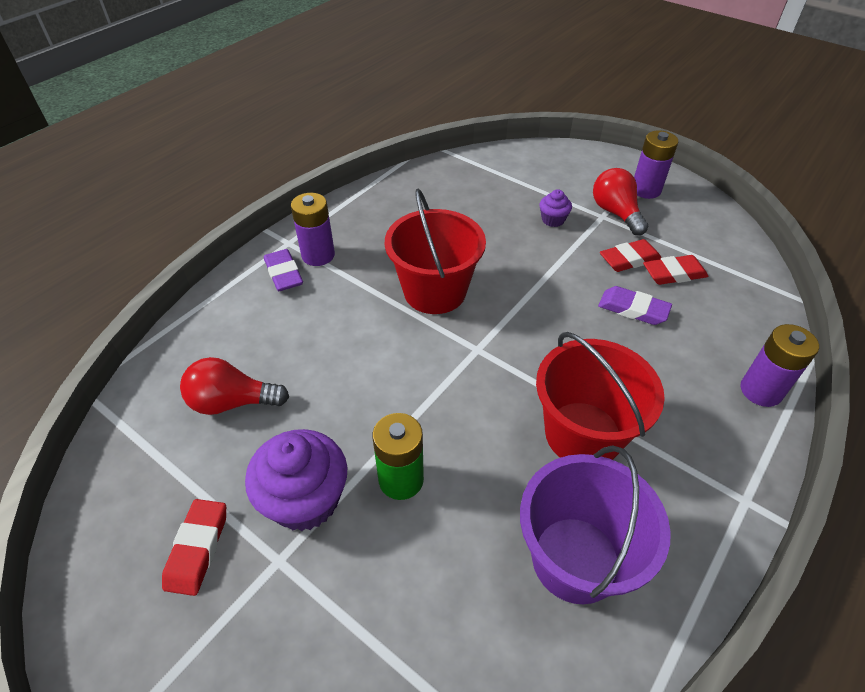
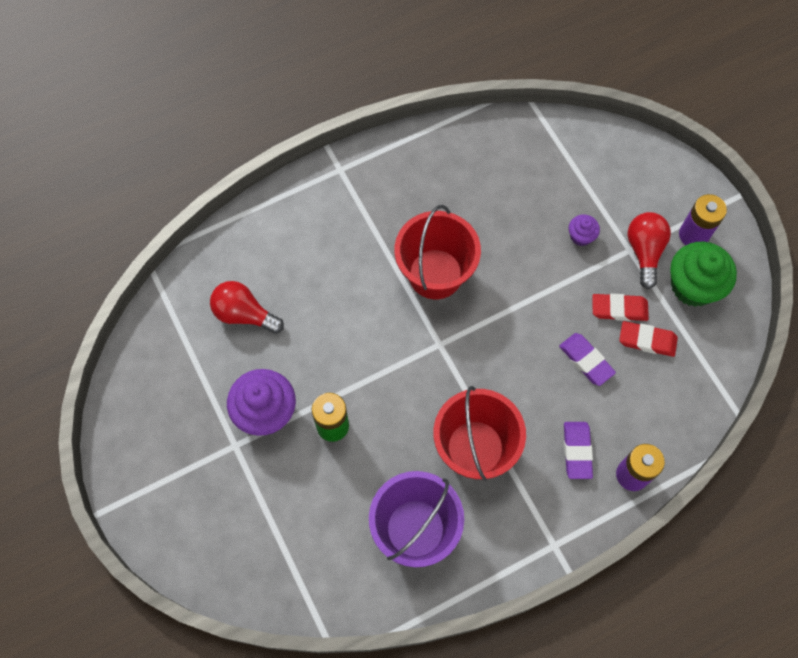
camera: 25 degrees right, 20 degrees up
red eraser [162,499,226,596] -> none
purple eraser [264,249,303,291] -> purple eraser moved to [564,422,593,479]
purple battery [291,193,335,266] -> none
none -> green cupcake [670,242,737,307]

